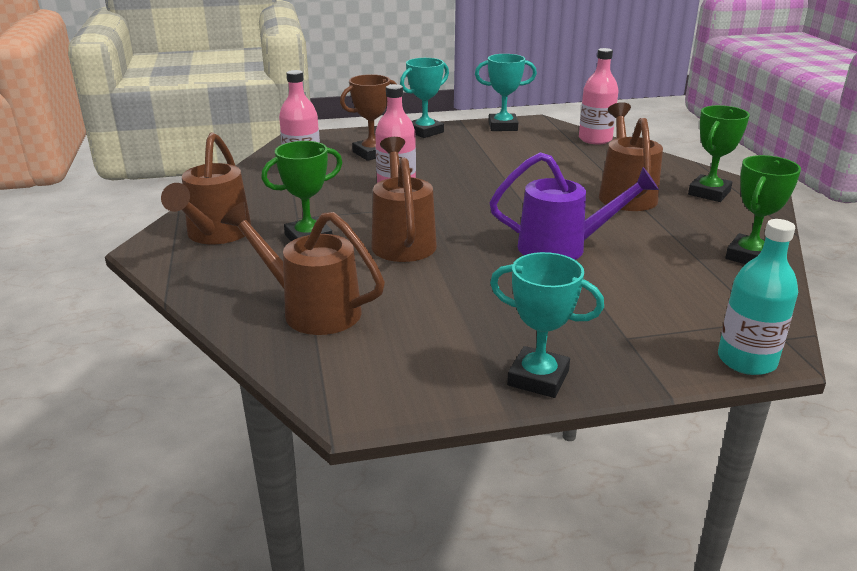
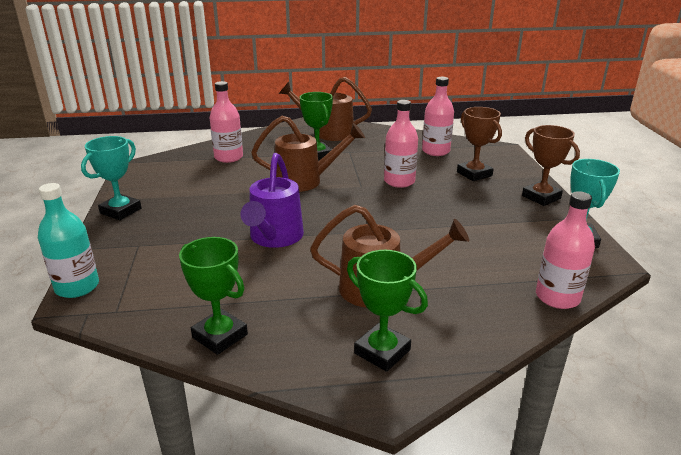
camera: 95 degrees right, 0 degrees up
brown watering can [221,202,385,335] -> pink bottle [209,81,243,163]
turquoise trophy [400,58,449,138] -> brown trophy [522,125,580,206]

